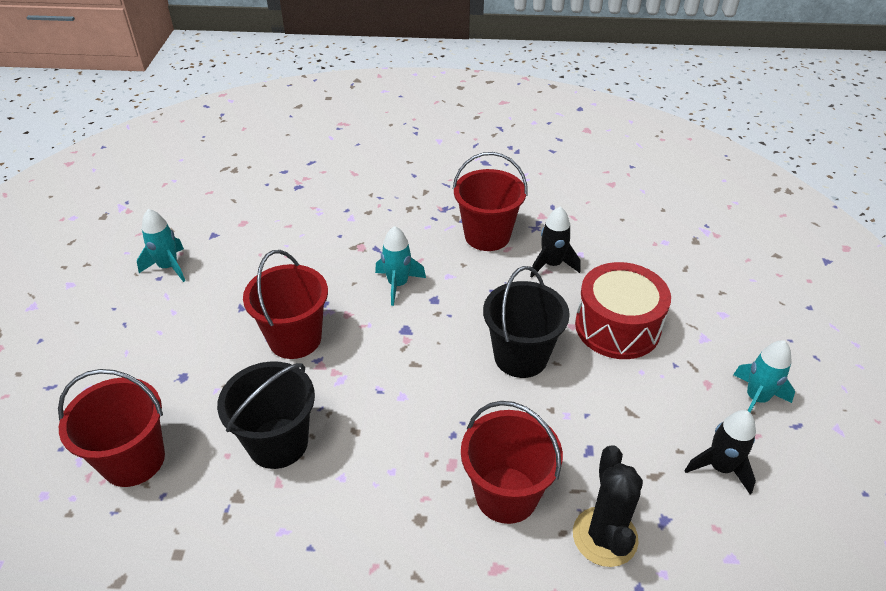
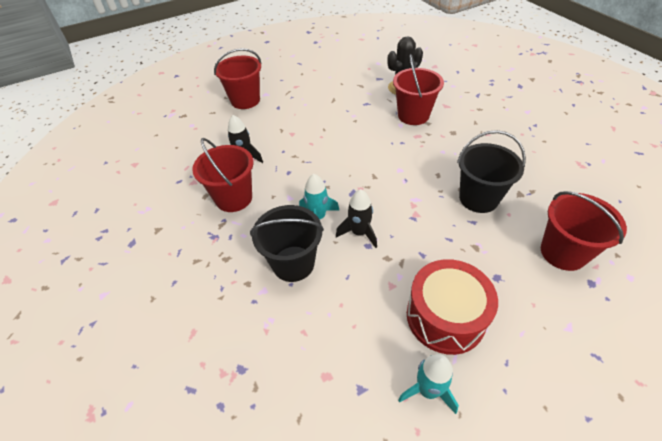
camera: 120 degrees left, 5 degrees up
red bucket [243,250,328,359] -> red bucket moved to [214,48,261,109]
black bucket [483,266,570,378] -> black bucket moved to [250,205,324,282]
red drum [575,262,671,359] -> red drum moved to [407,259,498,355]
black rocket [684,410,756,495] -> black rocket moved to [336,189,377,248]
turquoise rocket [733,340,795,413] -> none

